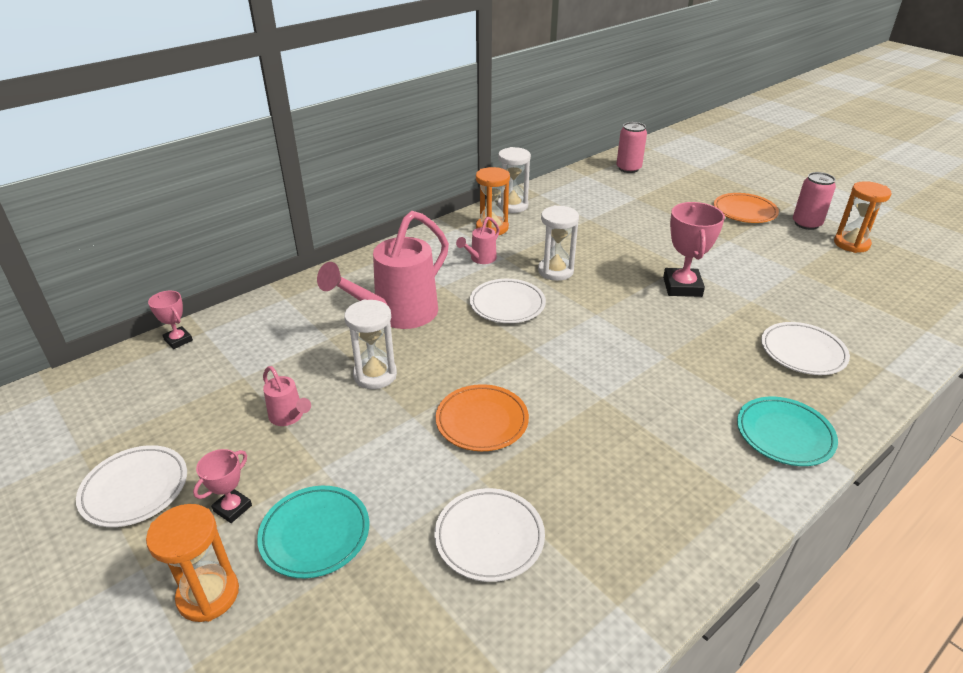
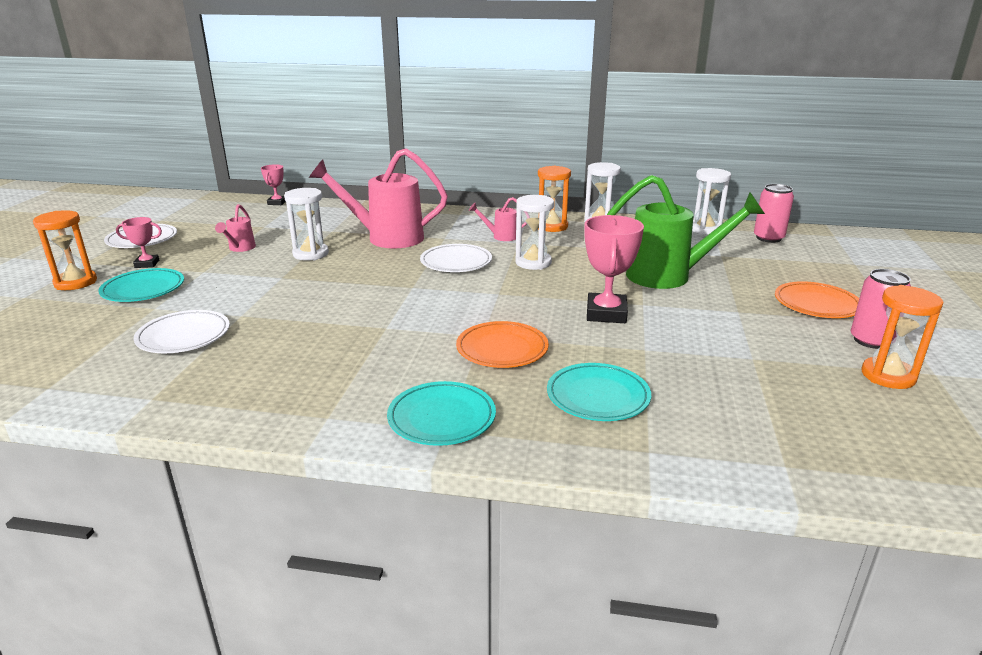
camera: 50 degrees right, 10 degrees down
orange plate [436,384,529,451] -> orange plate moved to [456,321,549,368]
pink trophy [663,202,725,297] -> pink trophy turned 45 degrees counterclockwise [584,215,644,323]
white plate [761,322,850,375] -> turquoise plate [547,363,651,421]
none -> green watering can [607,175,765,289]
none -> white hourglass [692,168,731,235]

